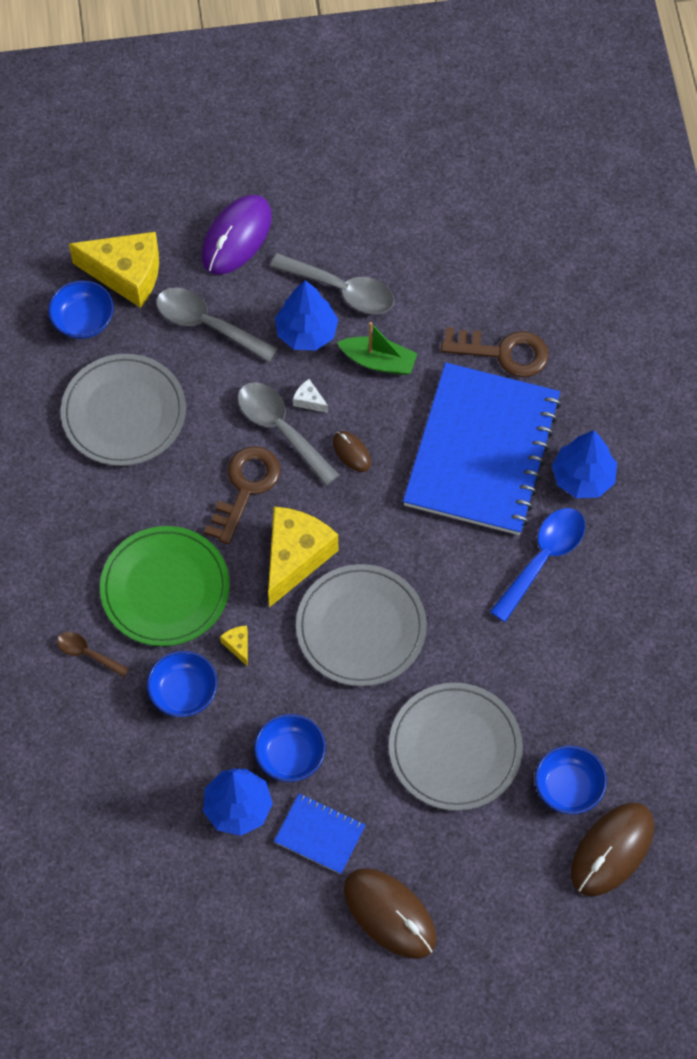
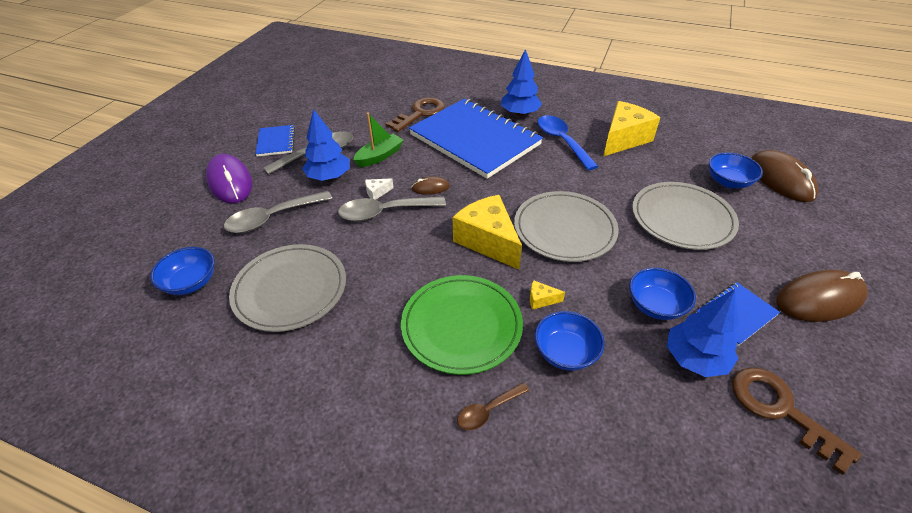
camera: 60 degrees left, 20 degrees down
yellow cheese [69,232,159,308] -> yellow cheese moved to [604,101,660,156]
brown key [204,446,280,544] -> brown key moved to [732,367,862,475]
none -> blue notebook [255,125,295,156]

